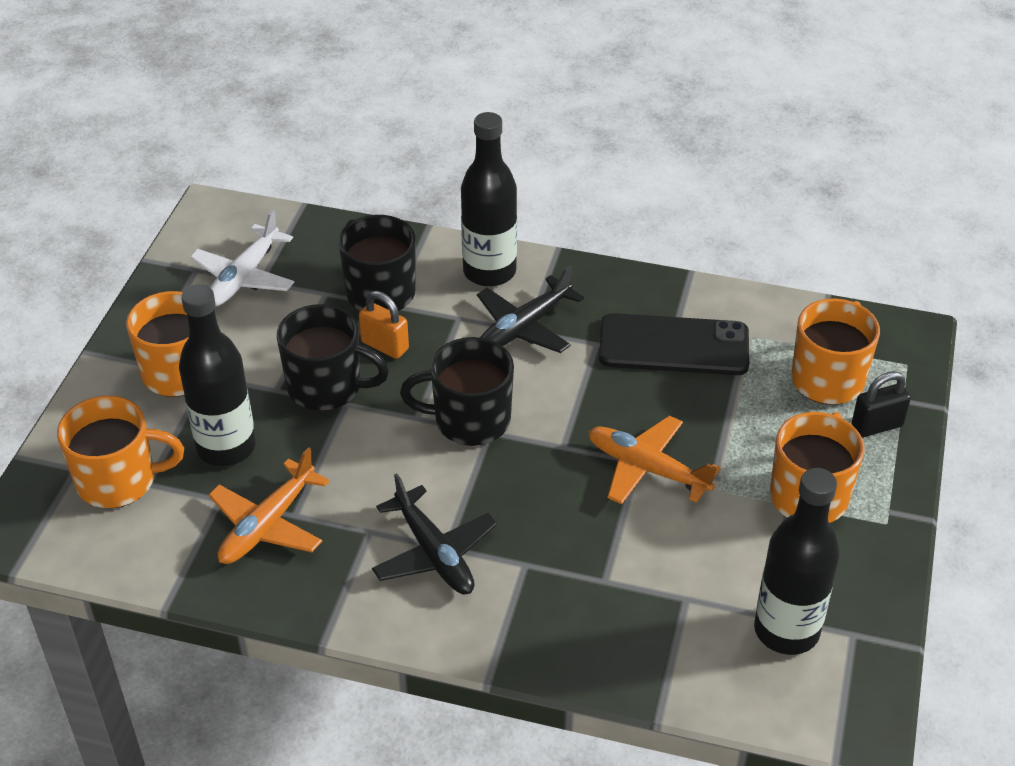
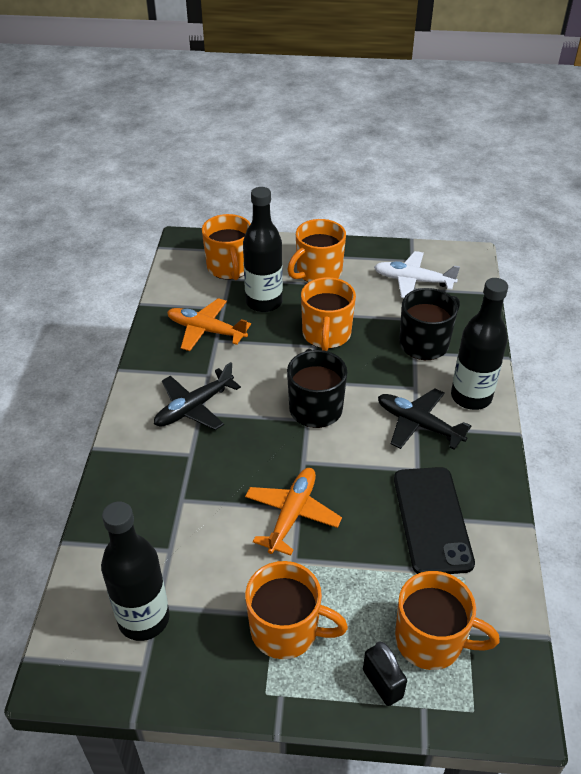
camera: 80 degrees right, 0 degrees up
black mug [277,304,389,411] -> orange mug [301,277,356,351]
orange padlock [359,291,409,359] -> none

